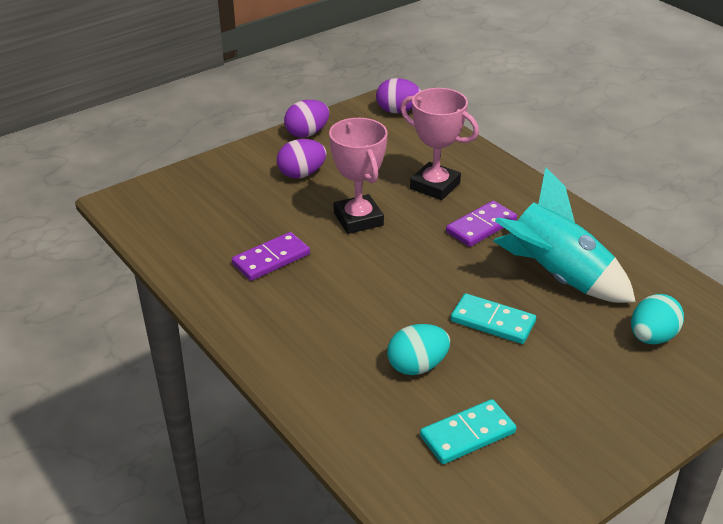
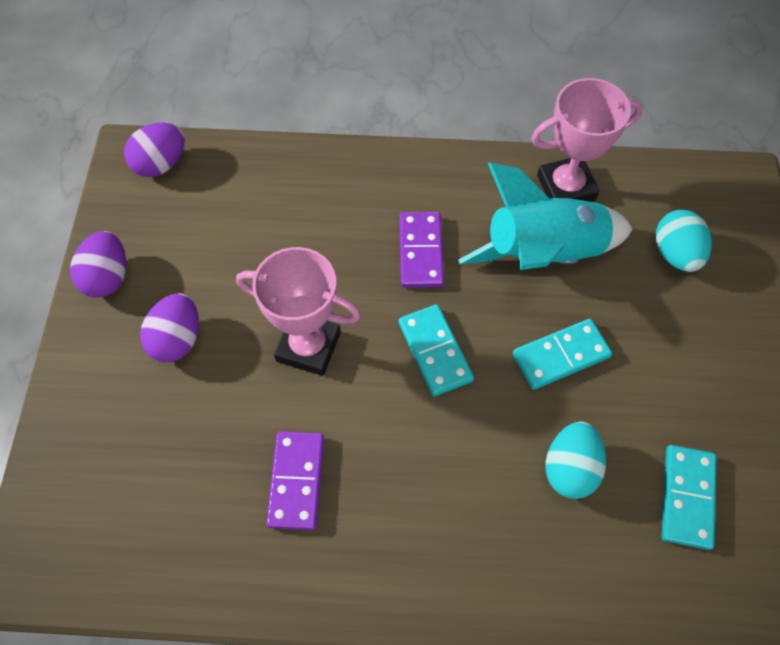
camera: 50 degrees left, 25 degrees up
pink trophy [400,88,479,200] -> pink trophy moved to [531,78,643,202]
none -> turquoise domino [399,304,474,396]

